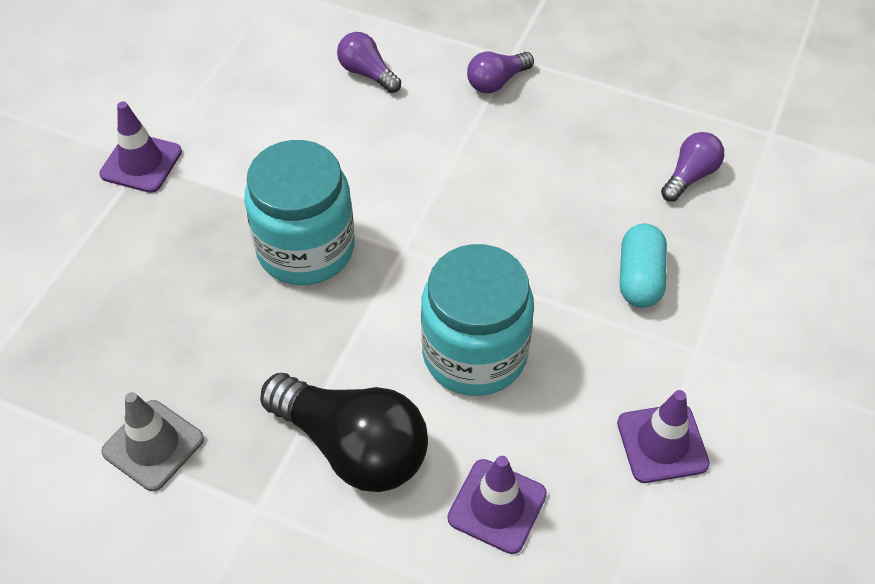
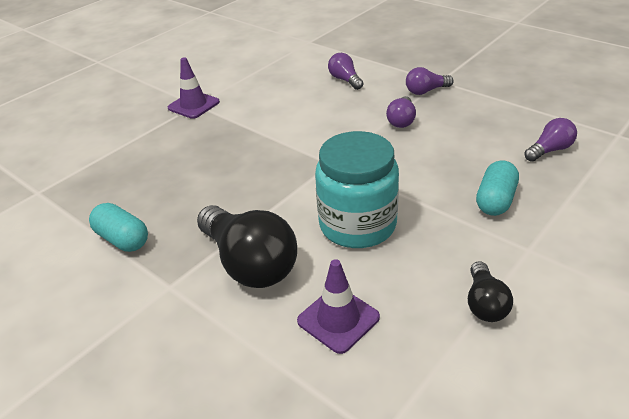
camera: 20 degrees right, 15 degrees down
grey traffic cone [101,392,204,491] -> turquoise capsule [89,203,148,252]
turquoise jar [244,140,355,285] -> none
purple traffic cone [617,390,710,483] -> black light bulb [468,261,513,322]
none -> purple light bulb [386,96,416,128]

